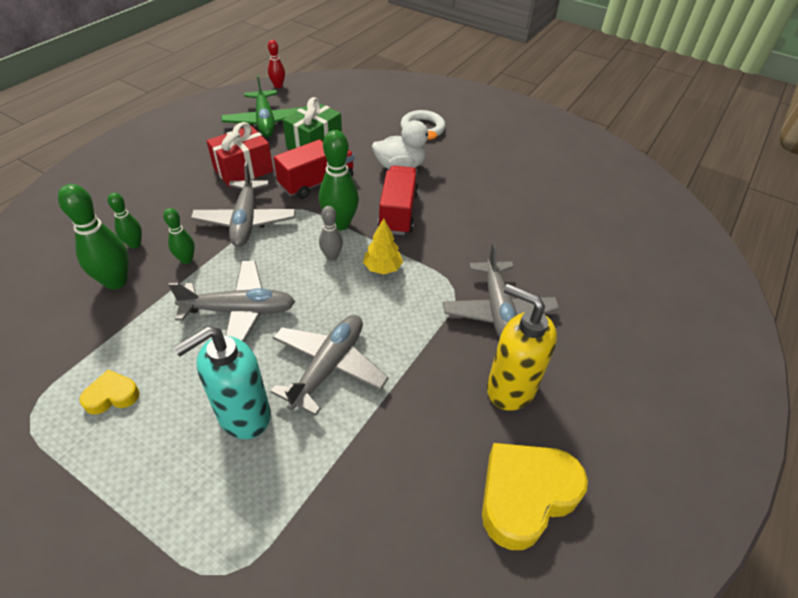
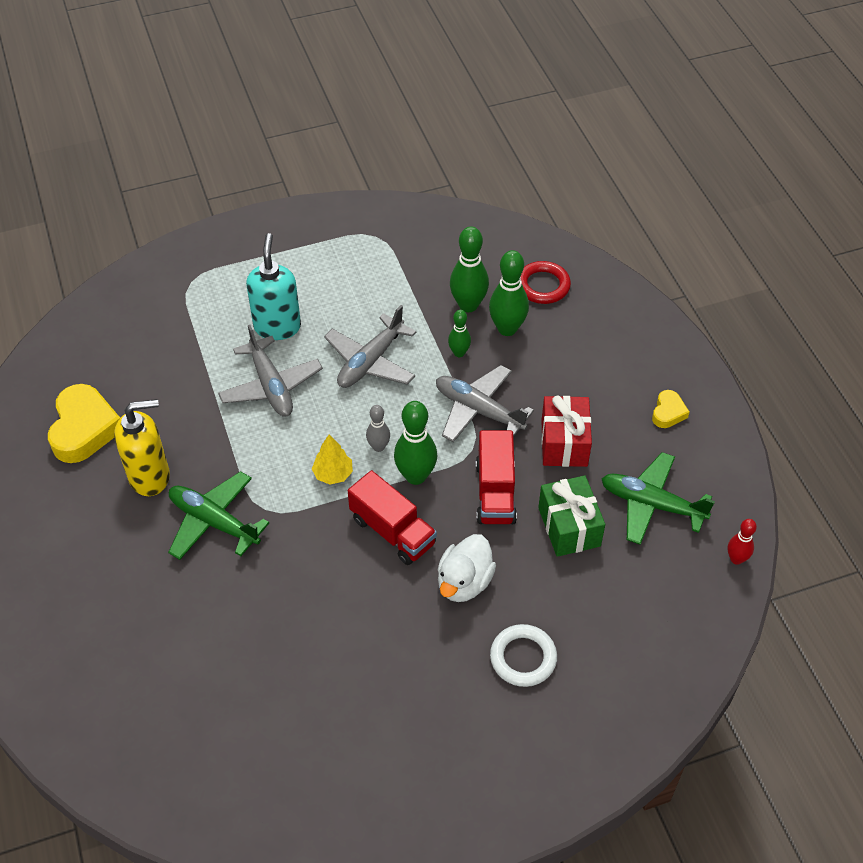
camera: 130 degrees right, 5 degrees up
yellow heart [79,370,140,415] -> yellow heart moved to [652,390,690,428]
green bowling pin [108,193,142,248] -> green bowling pin [489,250,529,336], size x1.75
grey plane [443,243,559,339] -> green plane [168,471,269,560]
none -> red ring [520,261,571,304]

